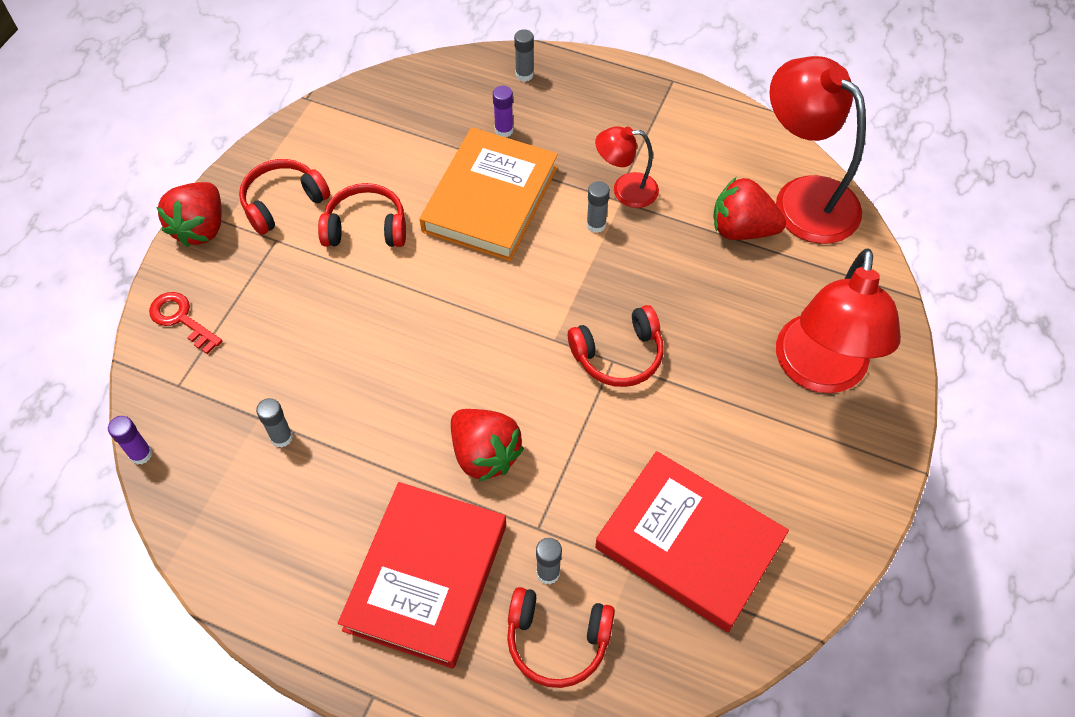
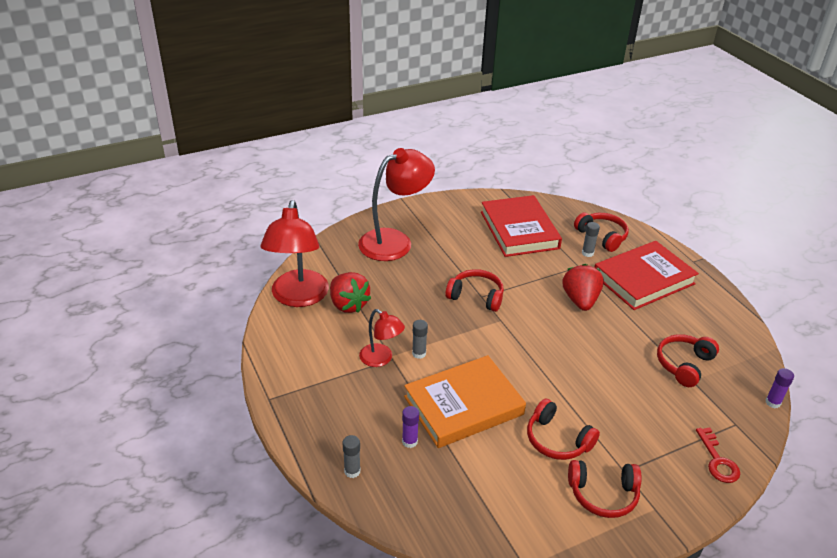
camera: 140 degrees left, 20 degrees down
red strawberry [157,182,221,247] -> none
grey glue stick [256,398,293,448] -> red headphones [657,334,719,387]

